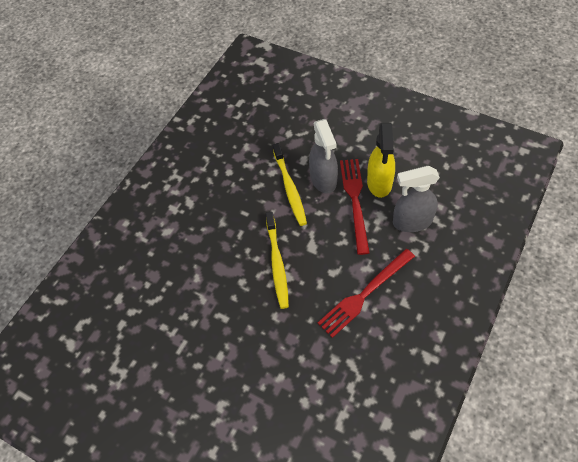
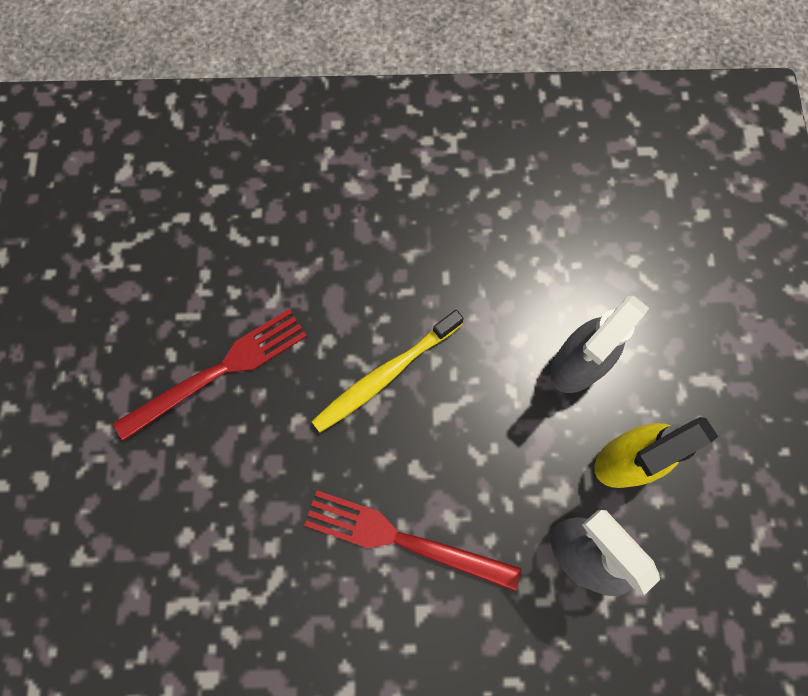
camera: 55 degrees right, 15 degrees up
yellow toothbrush [273,143,307,226] -> none
red fork [340,159,370,255] -> red fork moved to [113,309,307,441]

